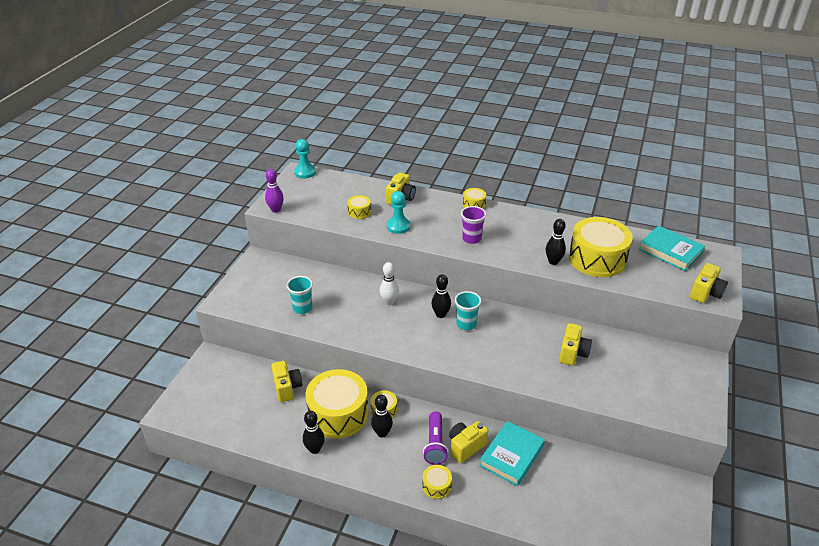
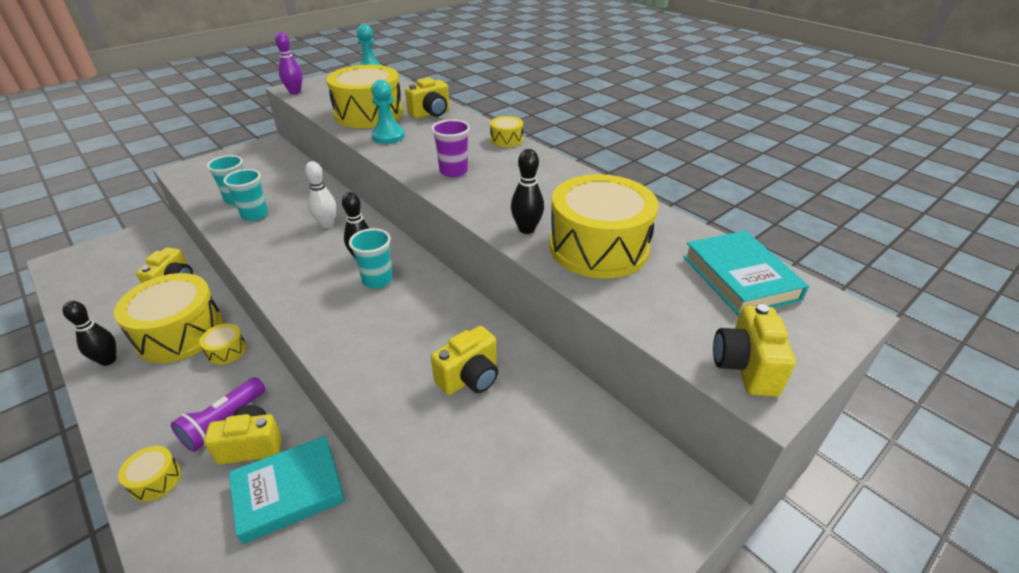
camera: 30 degrees right, 0 degrees up
yellow drum [347,195,371,219] -> yellow drum [326,65,403,128], size x2.26
black bowling pin [371,395,393,438] -> none
yellow camera [690,263,728,303] -> yellow camera turned 120 degrees clockwise [713,304,796,397]
none -> turquoise cup [223,169,268,221]

